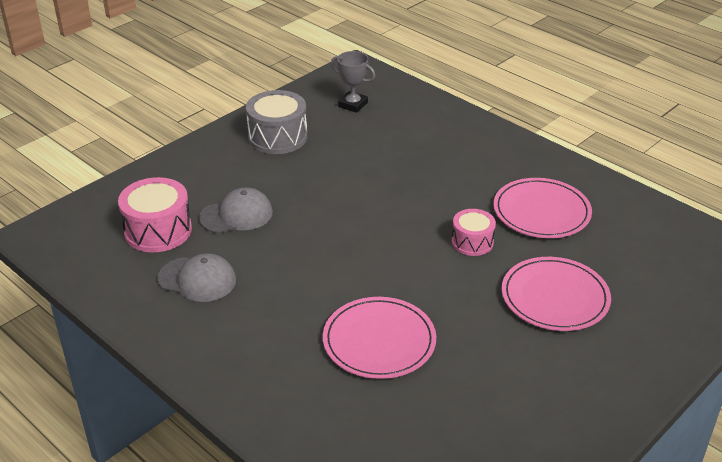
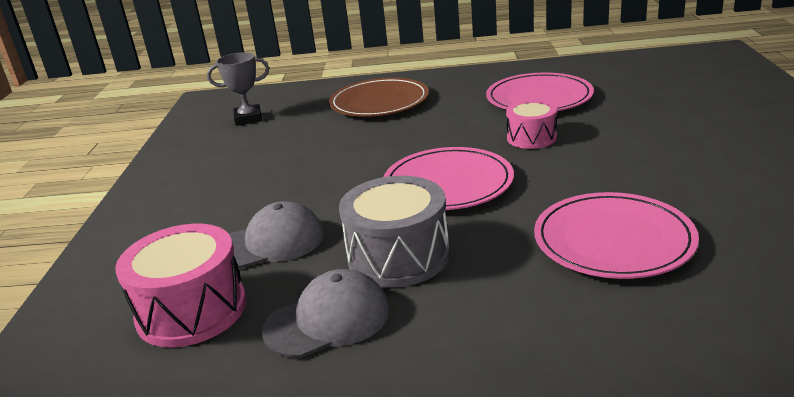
camera: 40 degrees left, 10 degrees down
grey cap [199,188,273,234] -> grey cap turned 45 degrees clockwise [229,201,324,268]
grey drum [246,90,307,154] -> grey drum moved to [339,176,450,287]
pink plate [502,257,611,331] -> pink plate moved to [384,147,514,210]
none -> brown plate [329,78,429,117]

